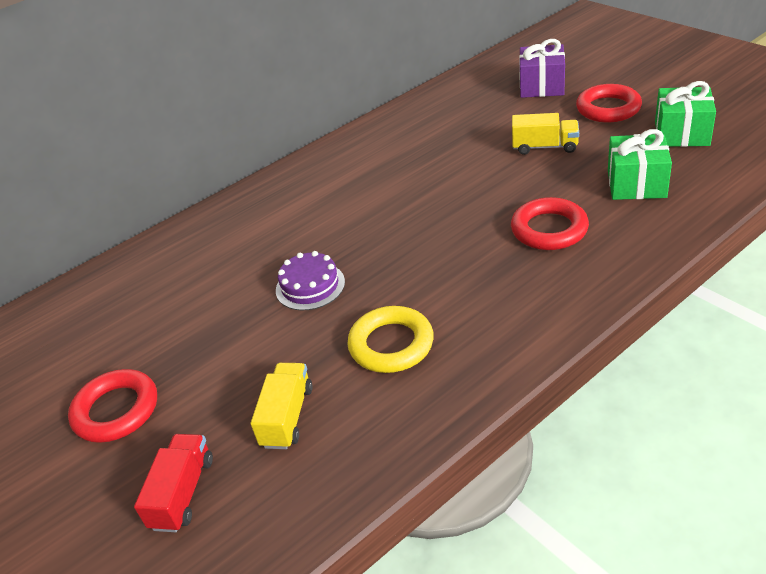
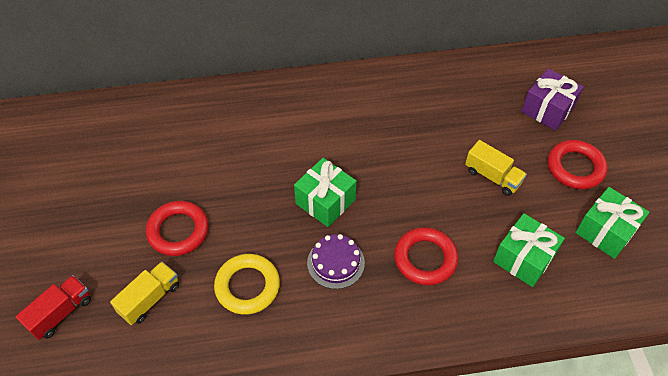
camera: 25 degrees right, 15 degrees up
red ring [68,369,157,443] -> red ring moved to [146,201,209,256]
purple cake [276,251,345,311] -> purple cake moved to [307,234,365,289]
none -> green gift [294,158,357,227]

